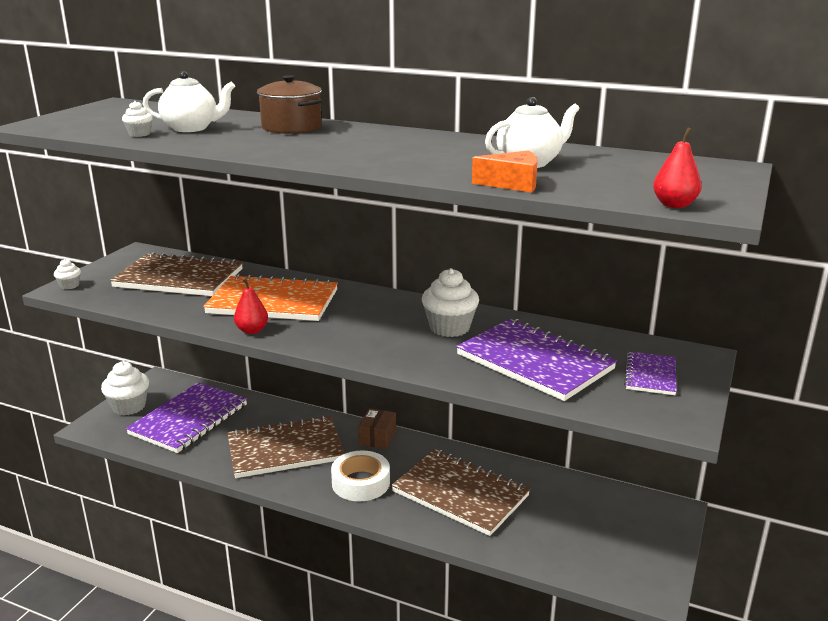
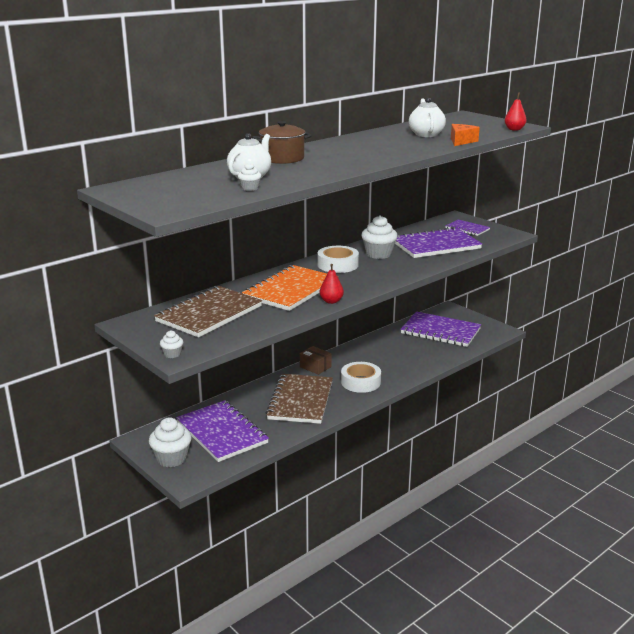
camera: 65 degrees left, 0 degrees up
brown notebook [391,449,530,536] -> none
none -> white tape [317,246,359,273]
none -> purple notebook [401,311,481,347]

